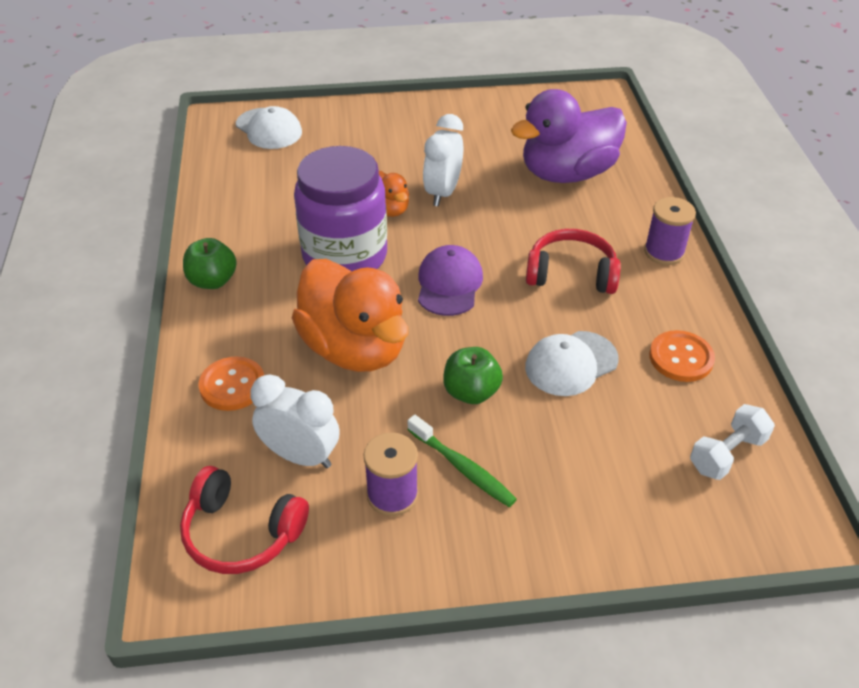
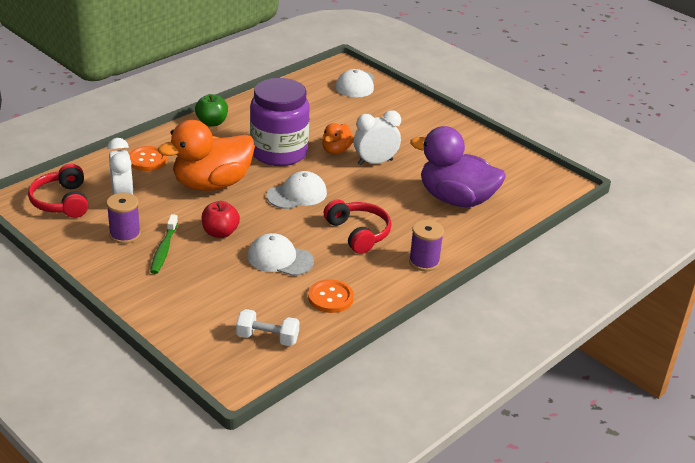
camera: 50 degrees right, 10 degrees down
orange duck [292,259,409,372] -> orange duck turned 45 degrees clockwise [158,120,255,191]
purple cap [418,245,483,316] -> white cap [266,171,327,209]
green apple [443,347,503,404] -> red apple [202,201,240,238]

